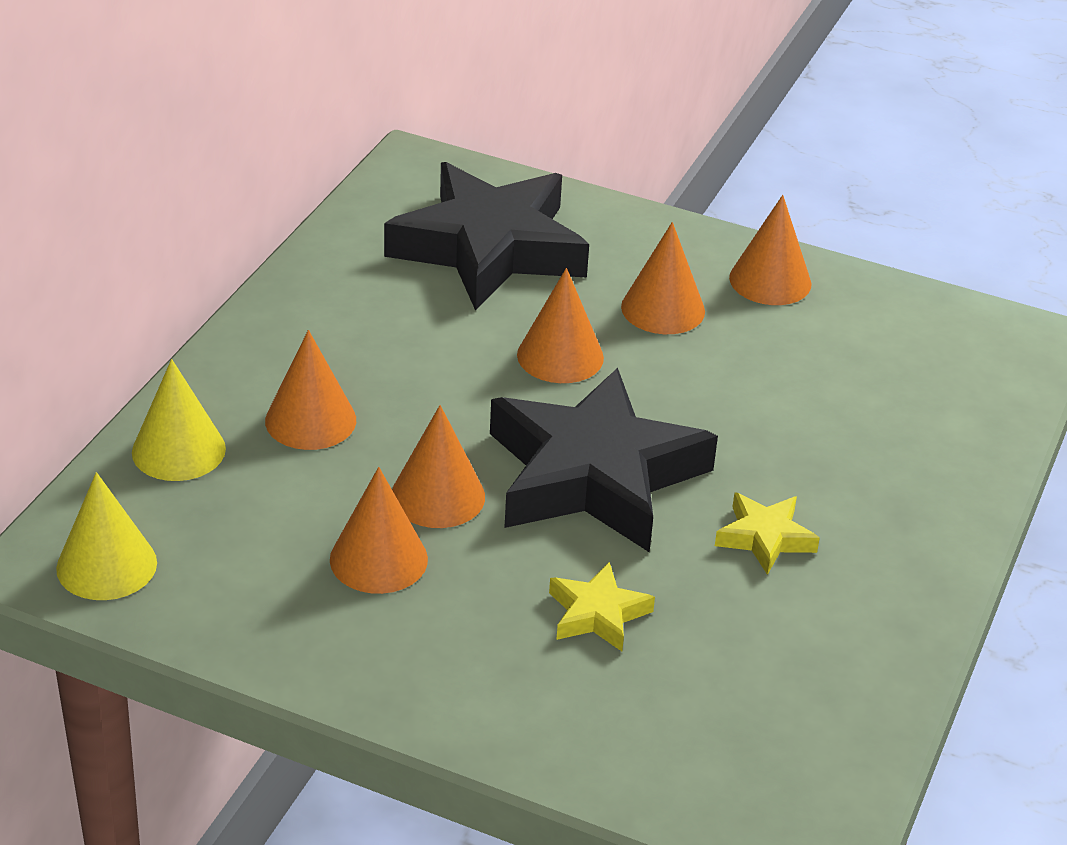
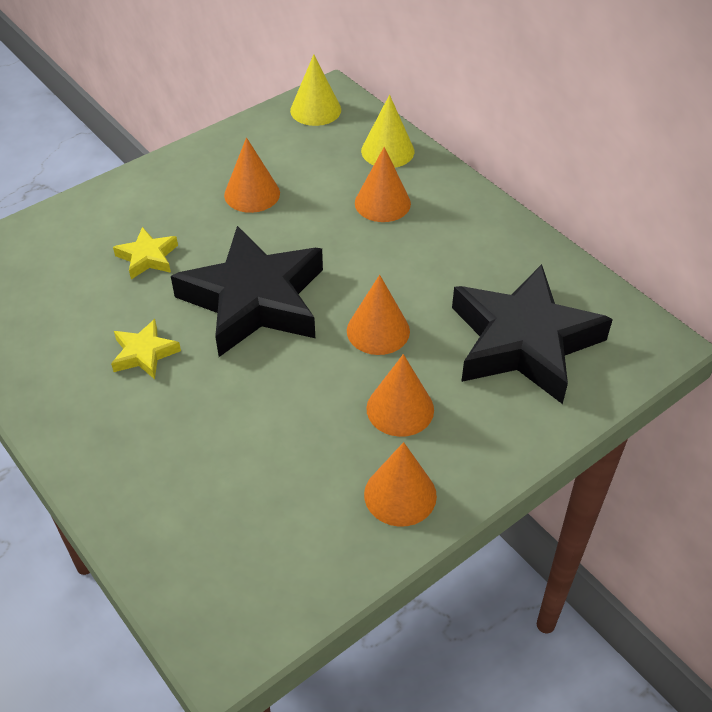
camera: 120 degrees right, 10 degrees up
orange cone [392,405,485,528] -> none

